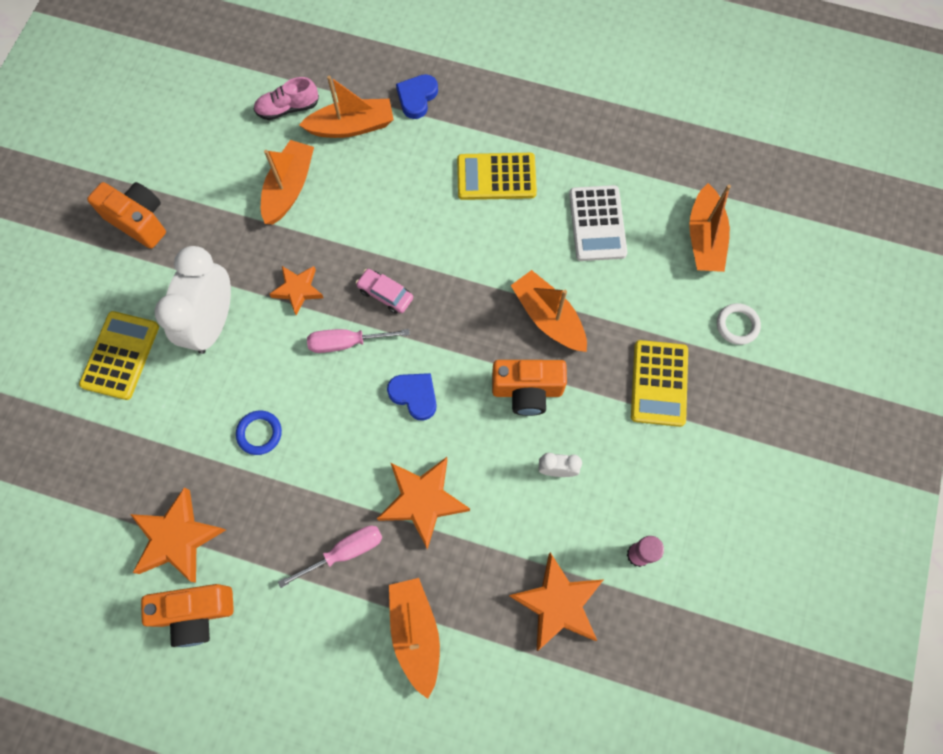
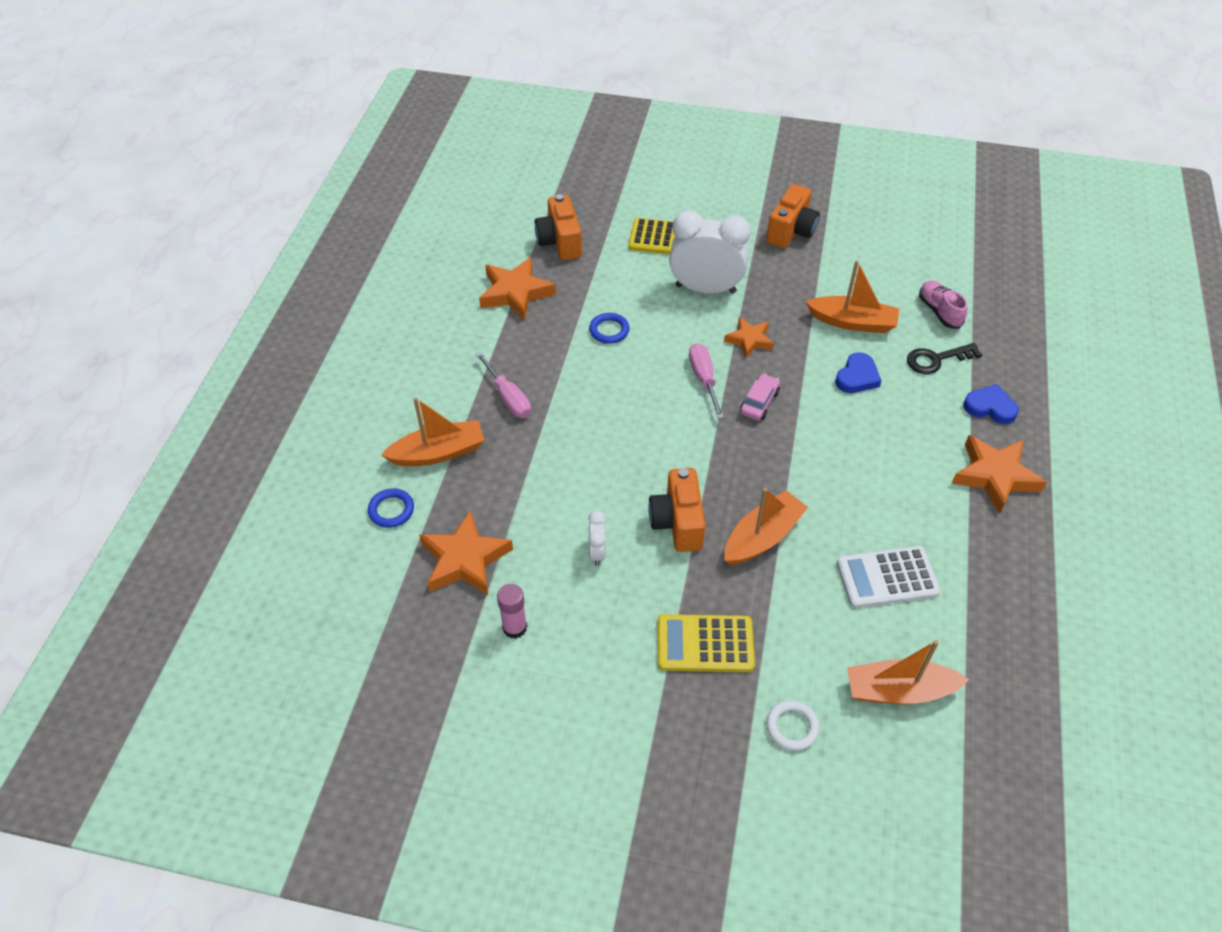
camera: 85 degrees right, 20 degrees down
orange camera [141,584,234,647] -> orange camera moved to [535,194,582,261]
orange boat [299,76,394,138] -> black key [907,343,982,374]
orange star [377,457,470,549] -> orange star moved to [952,435,1047,514]
blue heart [387,373,437,421] -> blue heart moved to [835,352,881,393]
yellow calculator [457,153,537,200] -> none
none -> blue ring [368,488,414,528]

